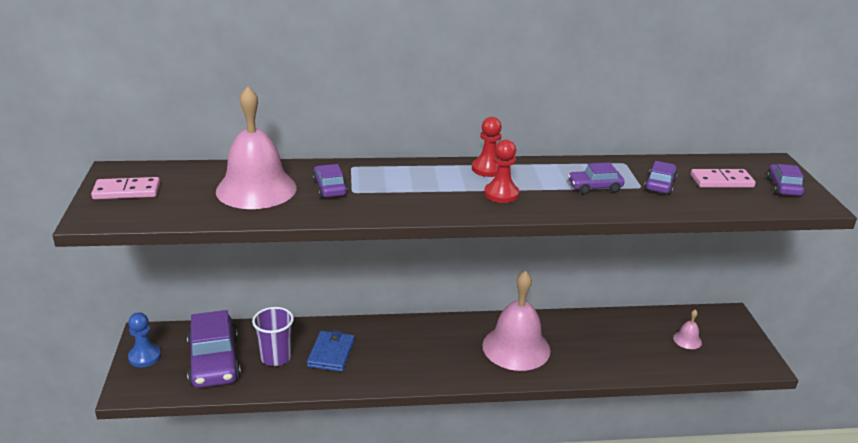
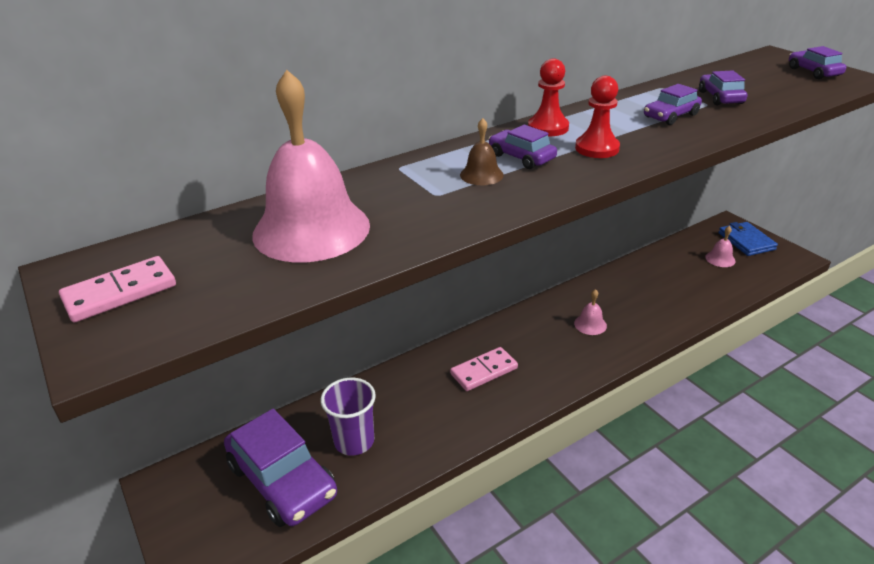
camera: 25 degrees left, 5 degrees up
blue pawn [128,312,161,367] -> none
blue wallet [307,330,355,372] -> blue wallet moved to [719,222,778,256]
purple car [313,164,348,198] -> purple car moved to [489,125,557,169]
pink bell [482,271,550,371] -> pink bell [574,289,607,335], size x0.42
pink domino [691,169,756,188] -> pink domino moved to [450,347,518,391]
none -> brown bell [460,118,504,185]

